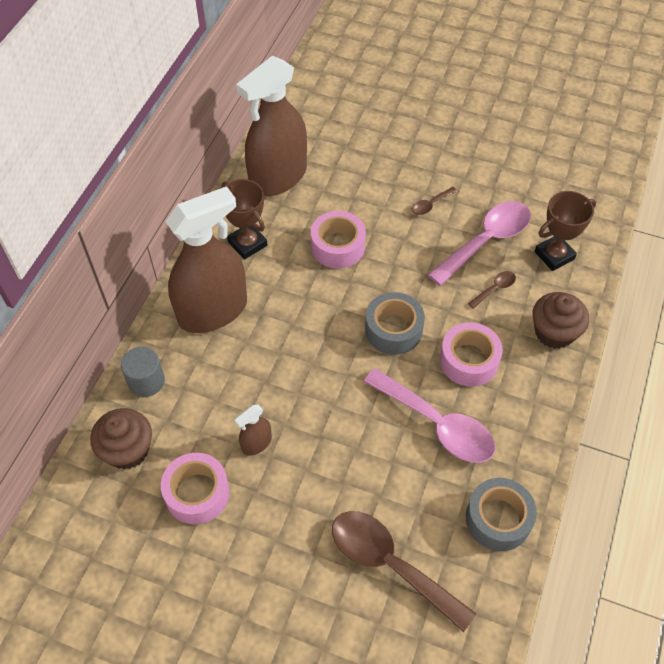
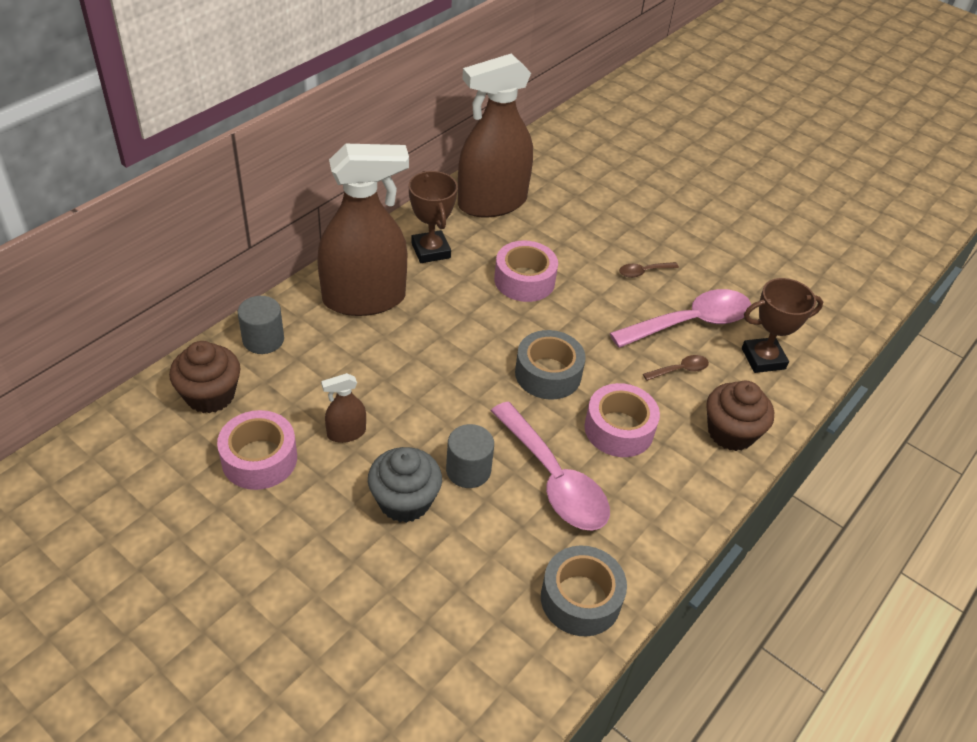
camera: 15 degrees right, 10 degrees down
brown spoon [332,511,476,632] -> none
none -> grey cupcake [368,447,442,523]
none -> grey cylinder [446,424,494,488]

